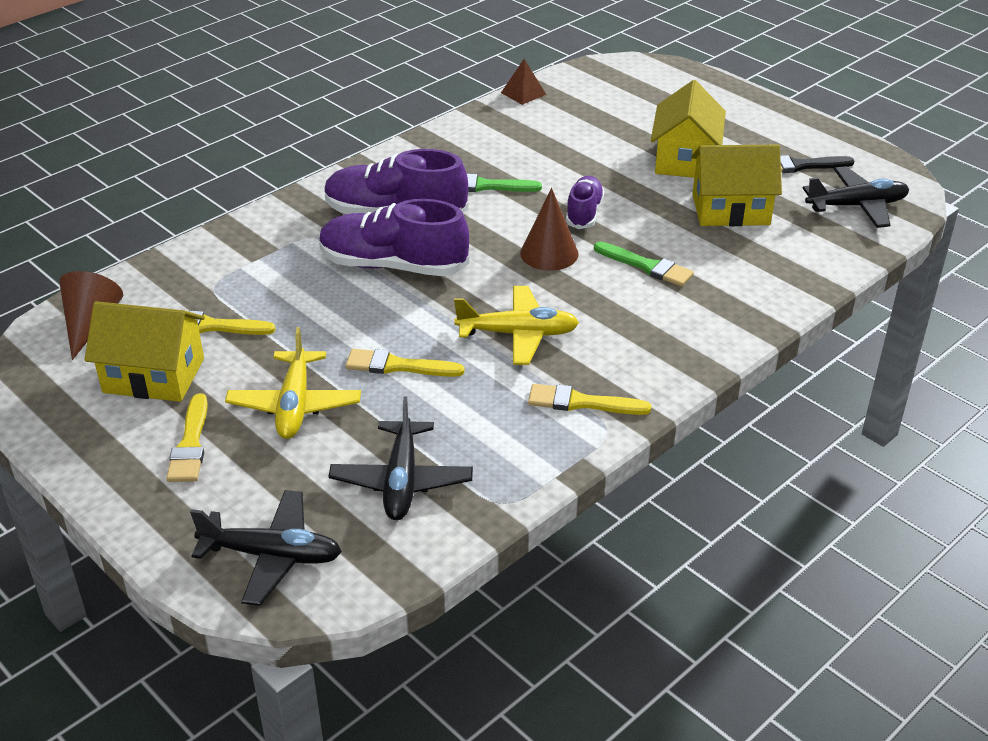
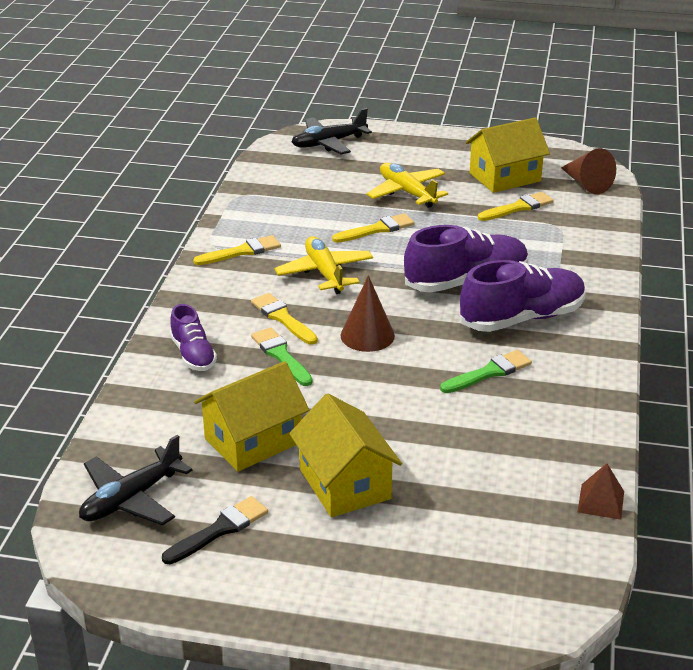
camera: 145 degrees right, 5 degrees down
yellow brush [166,393,208,482] -> yellow brush moved to [251,293,318,345]
black plane [328,397,473,520] -> none
yellow plane [454,286,579,365] -> yellow plane turned 105 degrees clockwise [274,236,373,294]
purple shoe [566,176,604,229] -> purple shoe moved to [170,304,217,371]
green brush [594,241,694,287] -> green brush turned 60 degrees clockwise [251,327,313,386]

